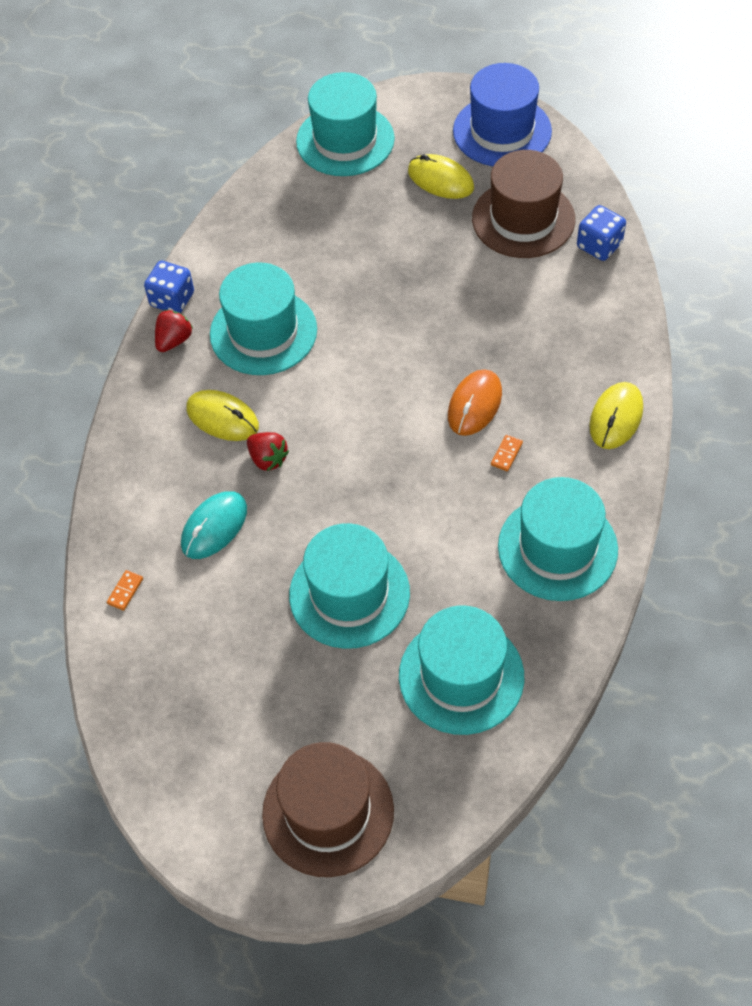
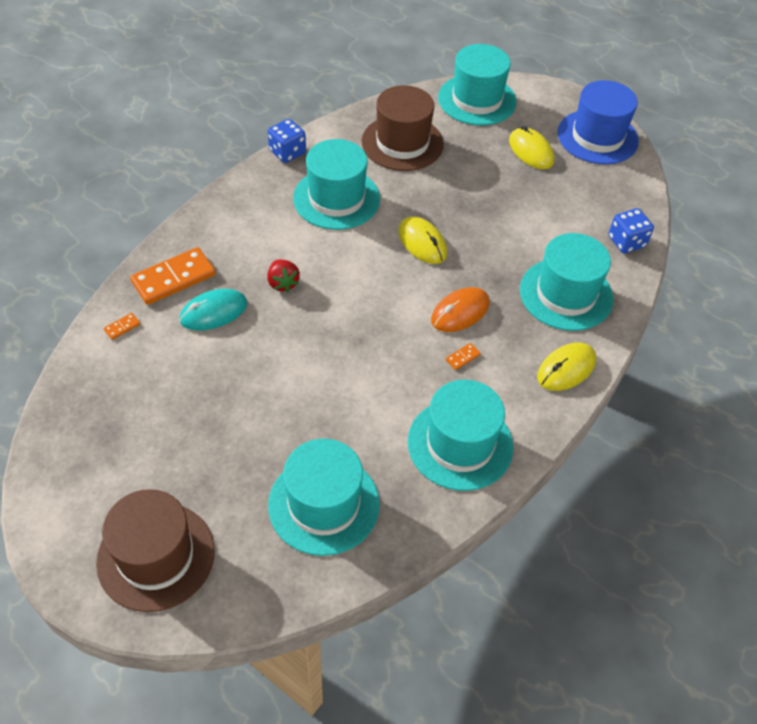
camera: 20 degrees right, 5 degrees down
red strawberry [155,310,193,352] -> none
yellow mouse [186,390,259,441] -> yellow mouse moved to [398,216,447,264]
turquoise hat [289,523,410,649] -> turquoise hat moved to [520,233,614,331]
brown hat [472,150,575,258] -> brown hat moved to [361,85,444,171]
none -> orange domino [130,247,216,305]

